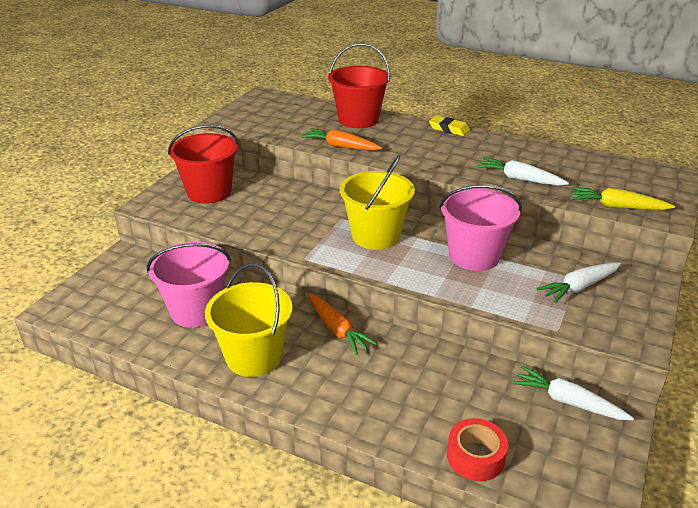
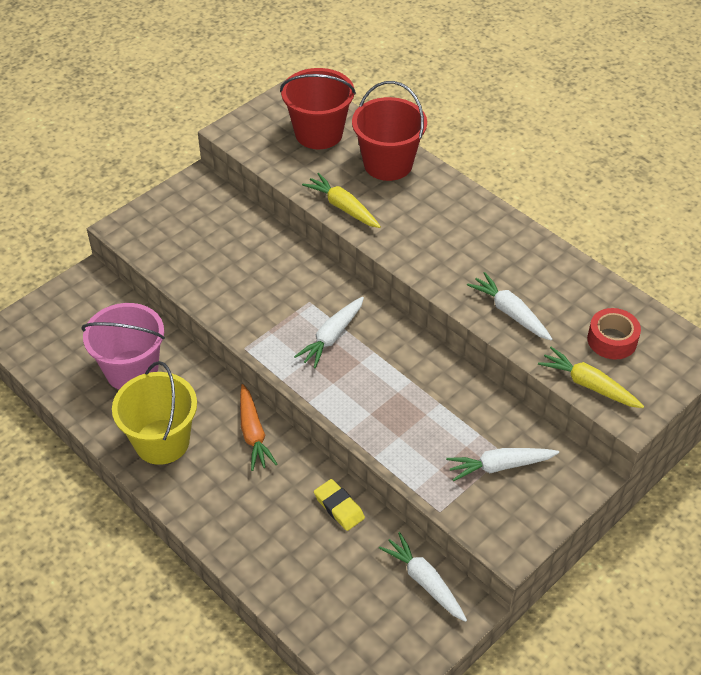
camera: 20 degrees right, 15 degrees up
red bucket [168,125,239,204] -> red bucket moved to [280,68,356,149]
orange carrot [301,128,382,151] -> yellow carrot [302,173,381,228]
yellow bucket [340,155,415,250] -> white carrot [294,297,364,368]
yellow eraser [429,116,470,136] -> yellow eraser moved to [314,479,365,531]
pink bucket [439,185,522,271] -> none
red tape [447,418,508,481] -> red tape moved to [587,308,641,360]

